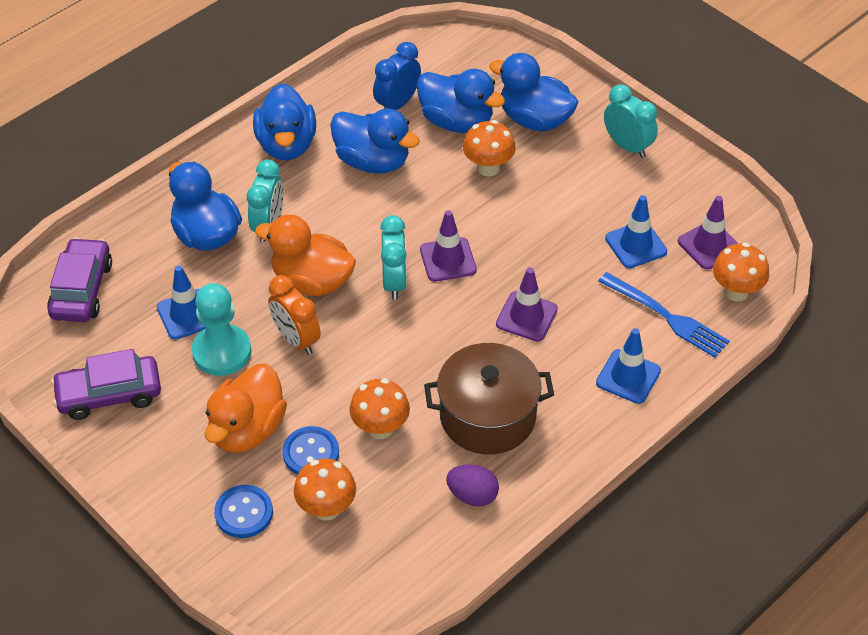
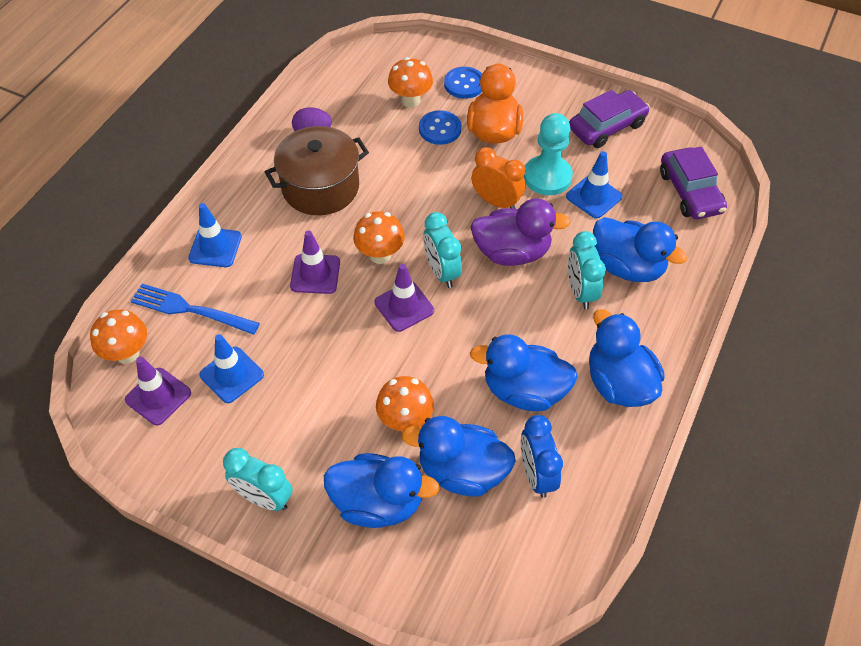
camera: 160 degrees right, 5 degrees up
orange duck [255,215,356,296] -> purple duck [470,198,571,266]
orange mushroom [350,378,410,439] -> orange mushroom moved to [353,211,405,264]
blue clock [373,42,421,110] -> blue clock turned 150 degrees clockwise [521,415,563,498]

